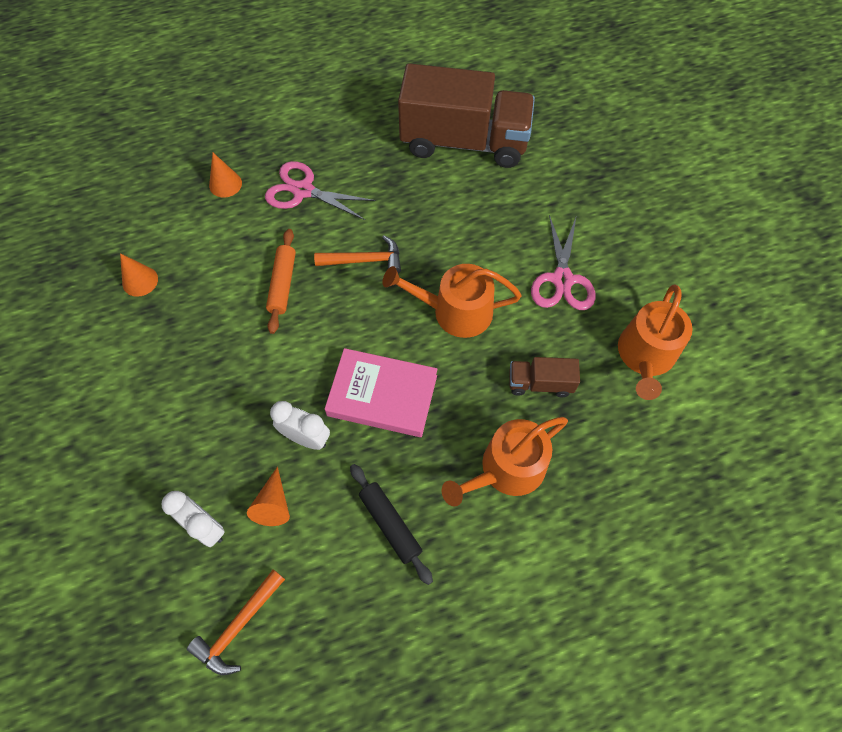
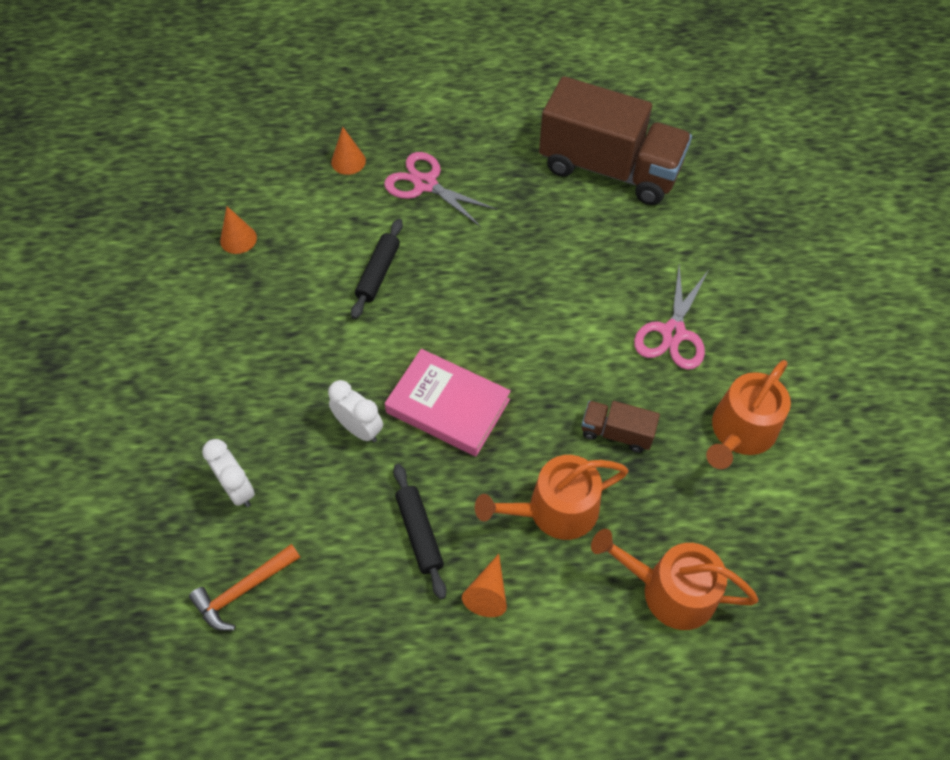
camera: 15 degrees right, 5 degrees down
orange cone [247,467,290,526] -> orange cone moved to [462,554,507,617]
orange rolling pin [266,229,296,334] -> black rolling pin [351,219,403,319]
orange hammer [314,235,401,273] -> none
orange watering can [383,264,522,338] -> orange watering can moved to [591,529,759,630]

